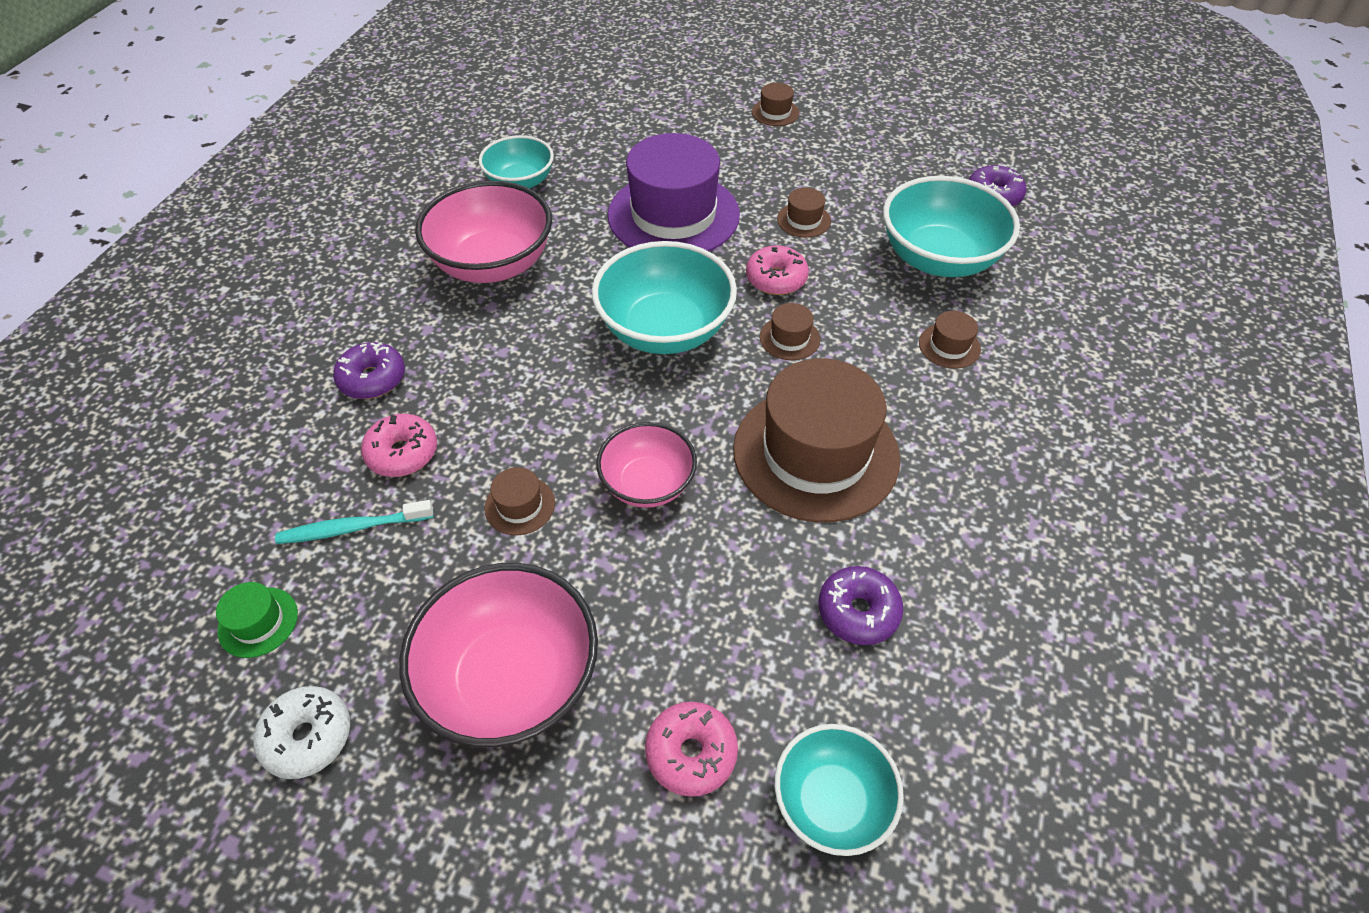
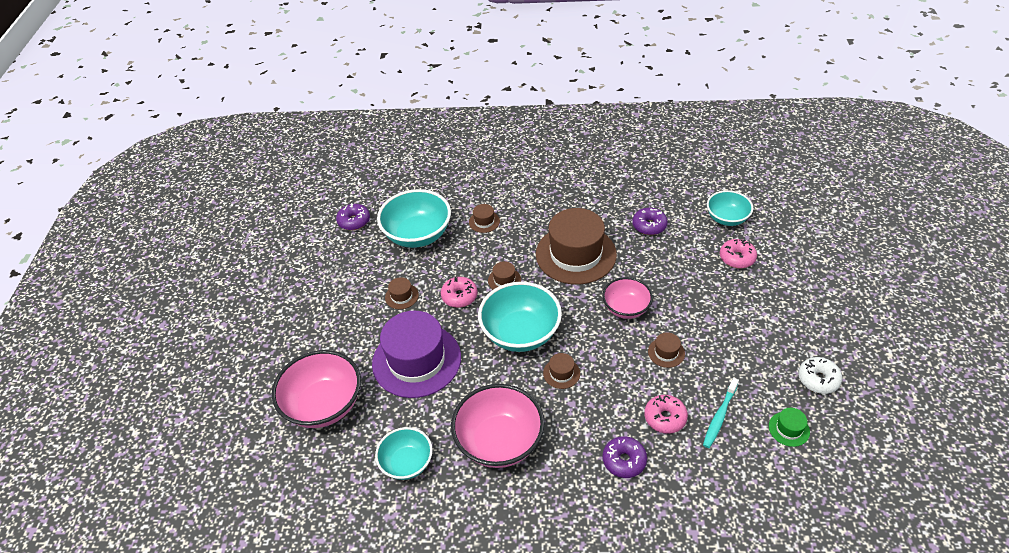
camera: 105 degrees left, 5 degrees down
turquoise toothbrush [275,500,434,544] -> turquoise toothbrush turned 60 degrees clockwise [703,378,739,448]
pink bowl [399,563,598,747] -> pink bowl moved to [272,350,361,428]
brown hat [752,83,799,126] -> brown hat moved to [543,353,580,389]

